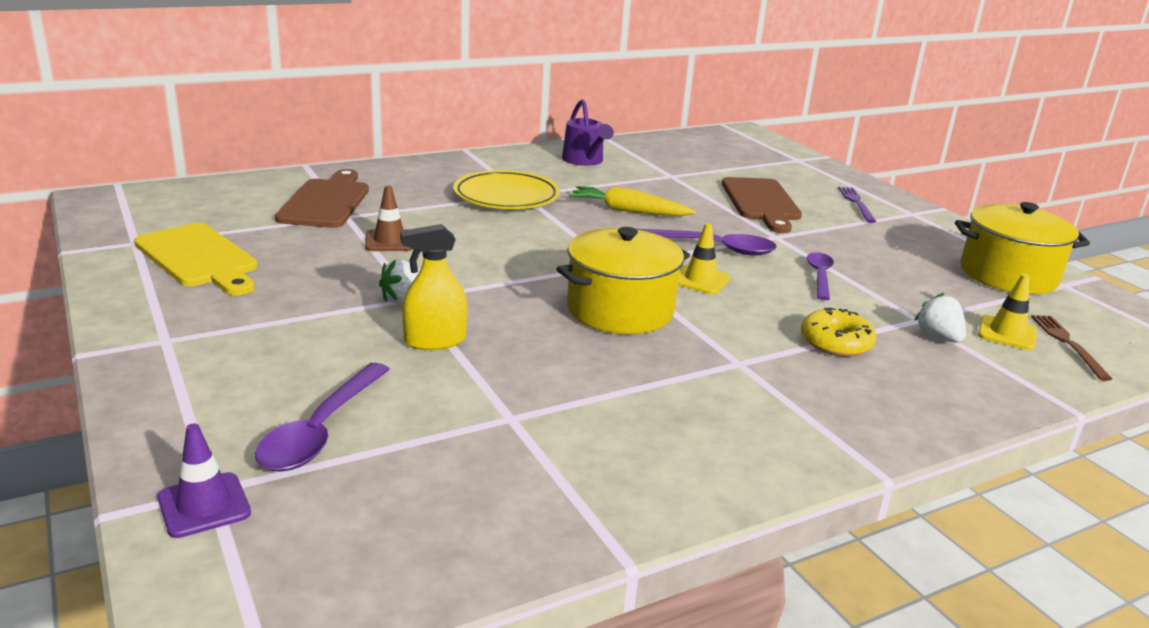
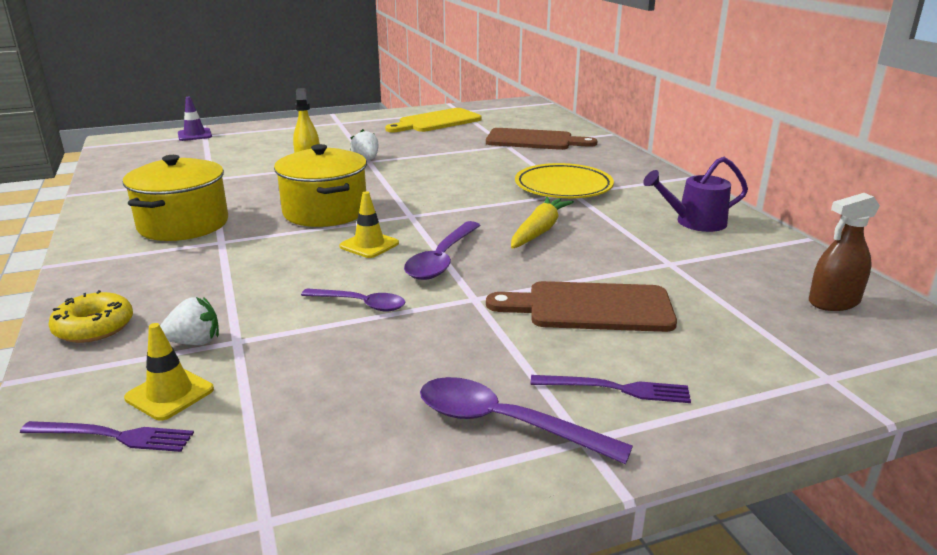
camera: 100 degrees right, 0 degrees up
purple spoon [255,363,390,472] -> purple spoon moved to [420,377,633,464]
brown traffic cone [365,185,413,251] -> none
yellow donut [801,307,876,356] -> yellow donut moved to [49,290,133,343]
yellow pot [955,202,1090,295] -> yellow pot moved to [123,155,228,241]
brown fork [1031,315,1112,381] -> purple fork [20,421,194,452]
none -> brown spray bottle [809,193,880,311]

